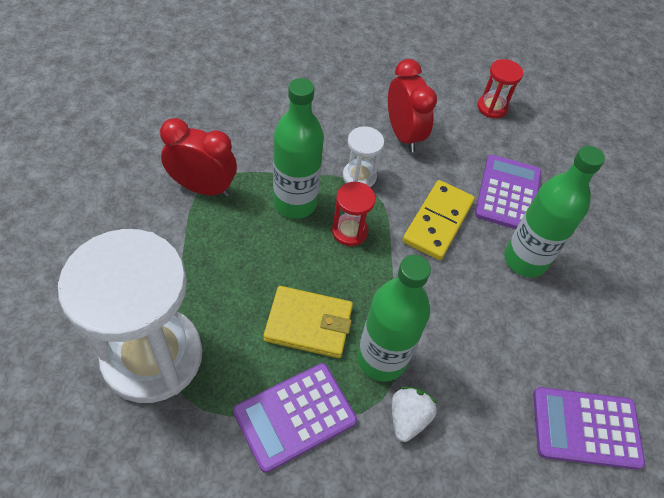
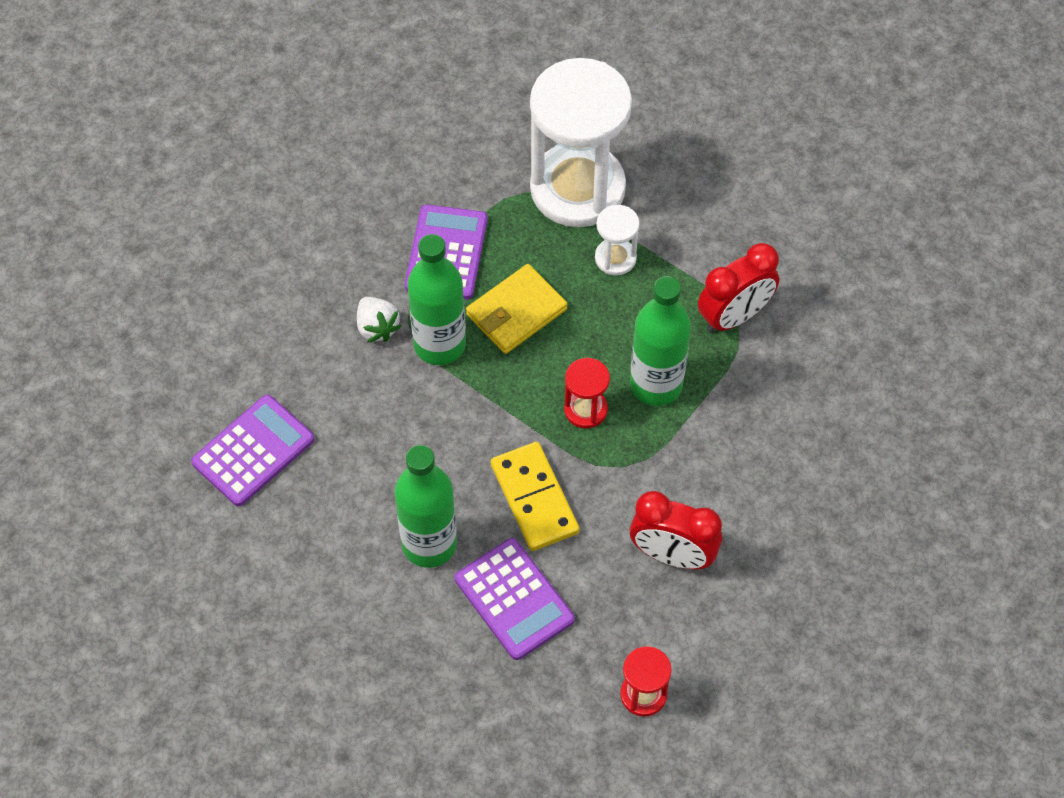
camera: 135 degrees right, 5 degrees up
white hourglass [343,126,384,187] -> white hourglass moved to [595,205,639,276]

